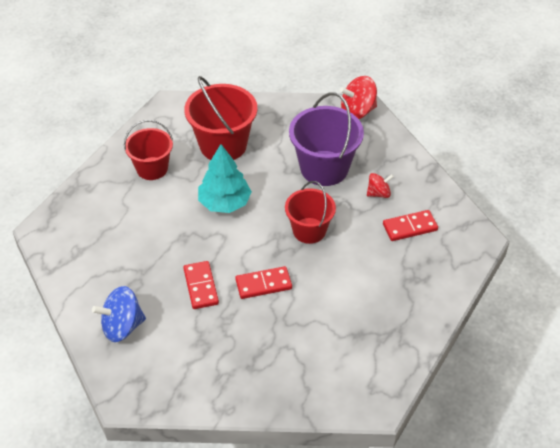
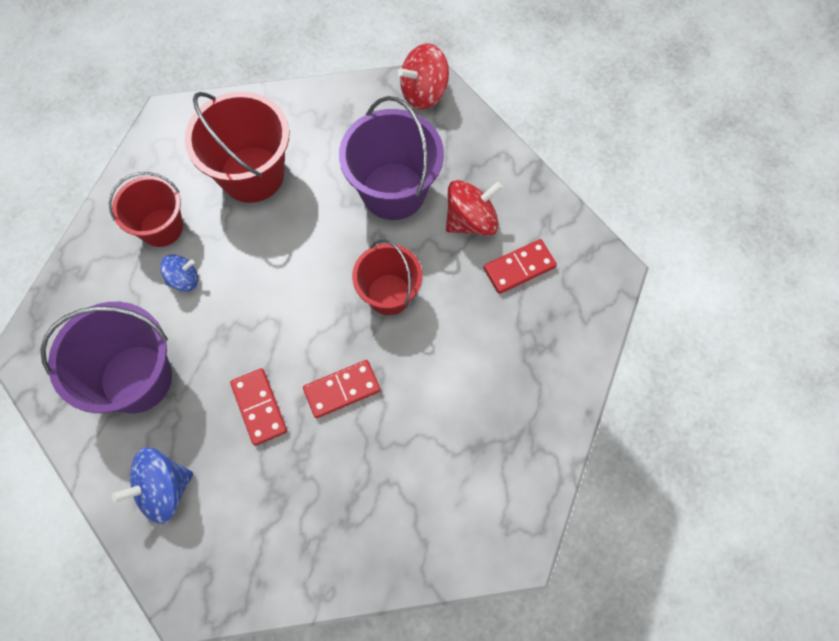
camera: 10 degrees left, 20 degrees up
turquoise tree [198,144,252,213] -> none
red spinning top [367,173,394,198] -> red spinning top [446,180,503,236], size x1.64
none -> purple bucket [41,302,172,413]
none -> blue spinning top [160,254,198,292]

